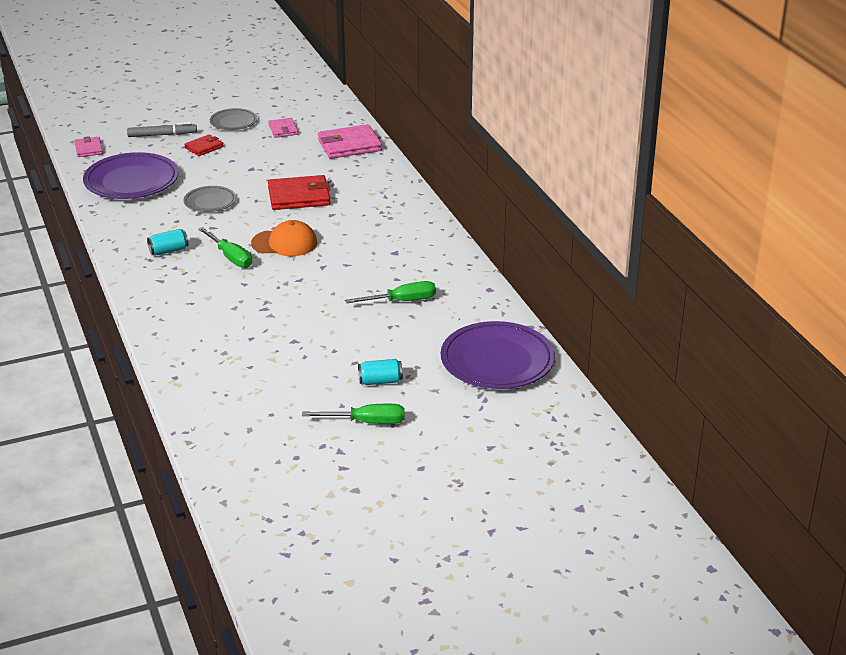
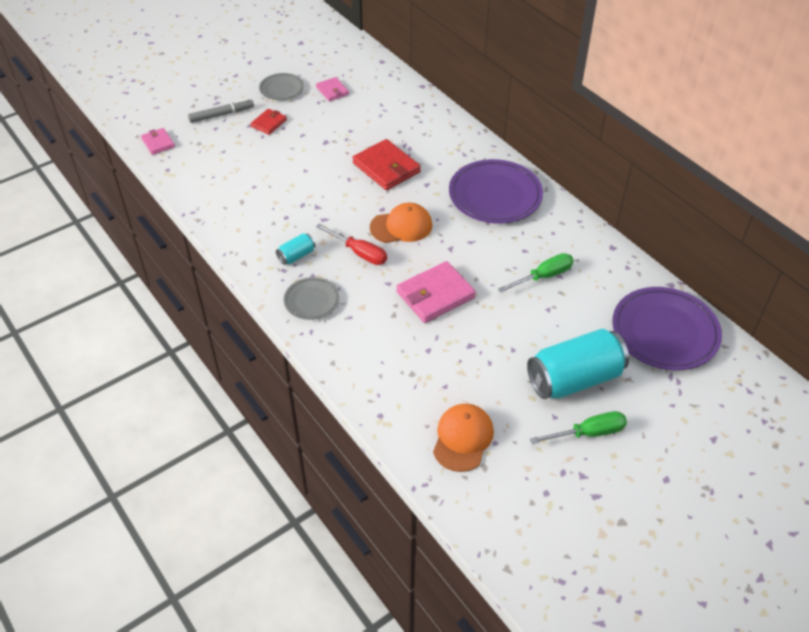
camera: 15 degrees left, 15 degrees up
purple plate [83,152,179,199] -> purple plate moved to [449,159,543,223]
grey plate [184,186,236,212] -> grey plate moved to [284,277,340,320]
green screwdriver [198,227,252,268] -> red screwdriver [316,224,387,265]
red wallet [268,175,331,210] -> red wallet turned 75 degrees clockwise [352,139,421,190]
pink wallet [318,124,382,159] -> pink wallet moved to [396,261,476,323]
turquoise can [358,359,403,385] -> turquoise can [527,329,629,399], size x2.21
none -> orange cap [433,404,494,472]

